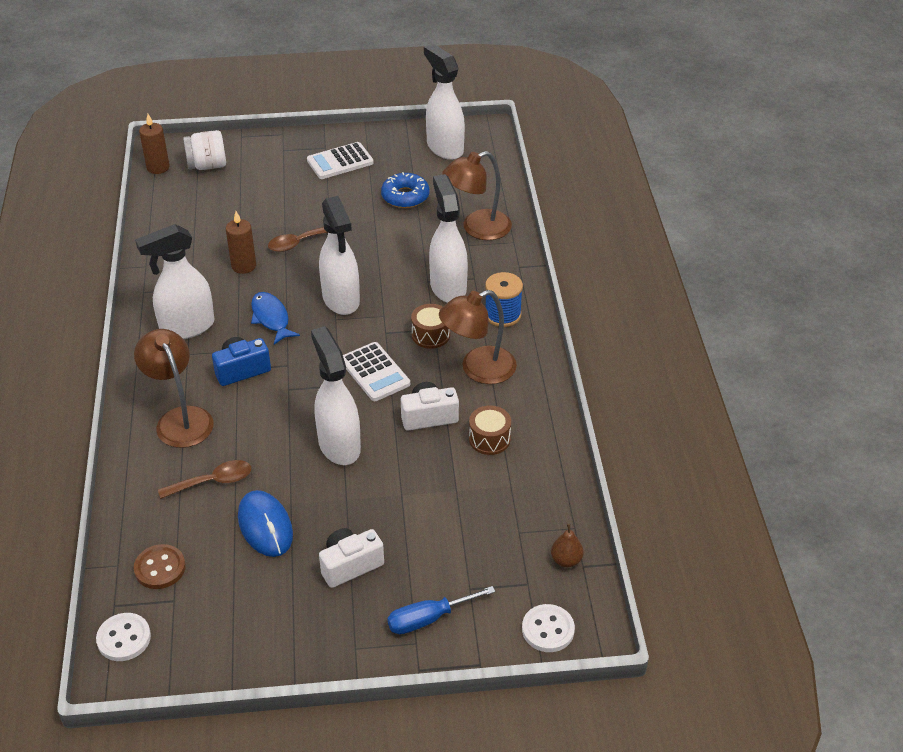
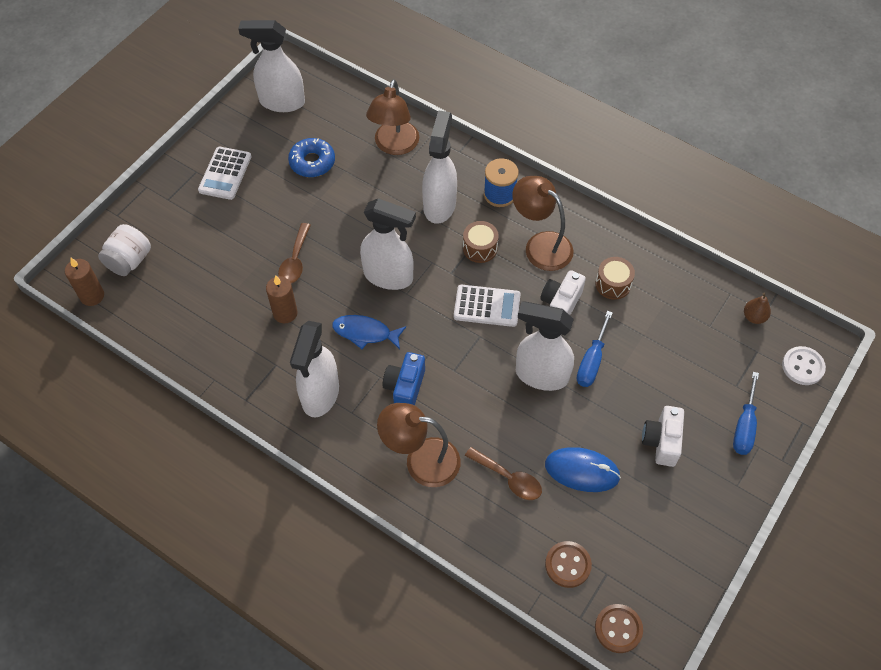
camera: 50 degrees left, 15 degrees up
white button [96,613,151,661] -> brown button [595,604,643,653]
brown spoon [158,460,251,499] -> brown spoon turned 105 degrees clockwise [465,447,542,500]
white spray bottle [429,174,468,303] -> white spray bottle turned 75 degrees clockwise [422,110,457,224]
brown lamp [439,290,517,384] -> brown lamp turned 120 degrees clockwise [512,176,573,271]
none -> blue screwdriver [577,311,613,387]

